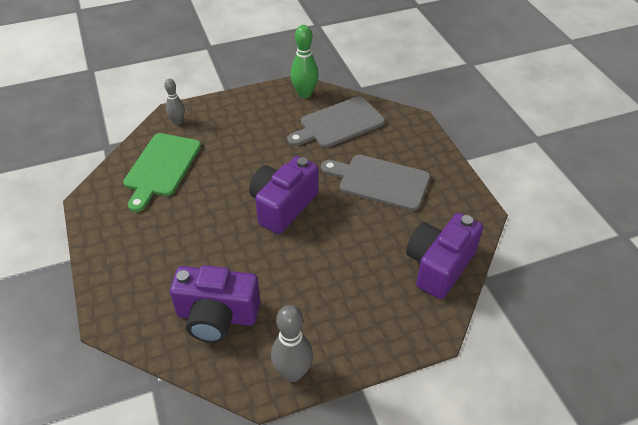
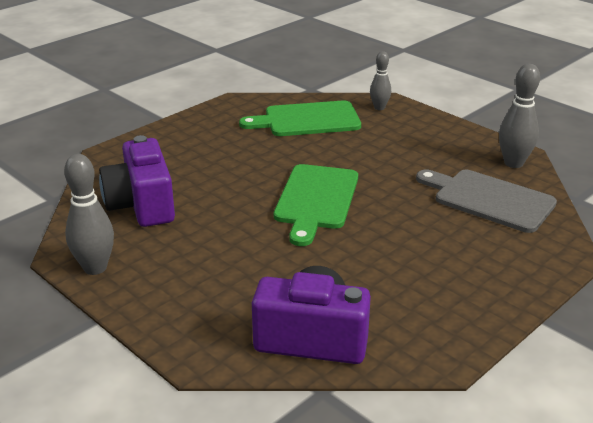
camera: 65 degrees right, 15 degrees down
purple camera [249,156,319,234] -> green cutting board [274,164,358,246]
green bowling pin [290,25,319,98] -> grey bowling pin [499,64,540,168]
grey cutting board [321,155,430,211] -> none

